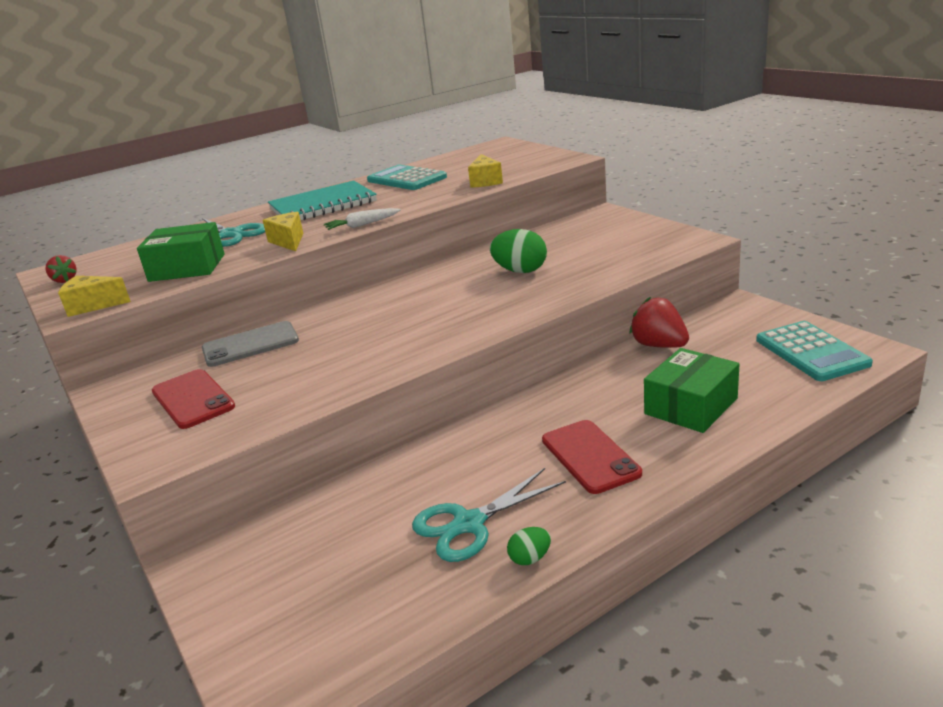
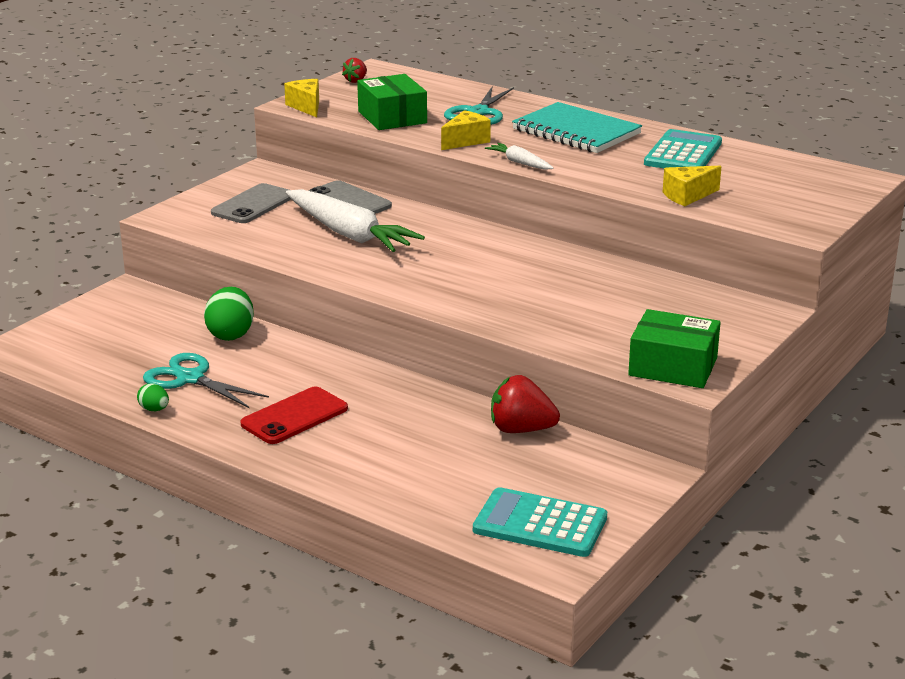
camera: 65 degrees right, 0 degrees up
red phone [152,369,235,429] -> grey phone [211,183,291,223]
green egg [490,229,547,273] -> green egg moved to [204,287,254,341]
red strawberry [630,297,689,348] -> red strawberry turned 105 degrees counterclockwise [491,375,560,433]
green box [644,348,740,433] -> green box moved to [628,309,721,388]
turquoise calculator [756,321,873,381] -> turquoise calculator turned 60 degrees clockwise [473,487,607,557]
none -> white carrot [286,189,425,252]

